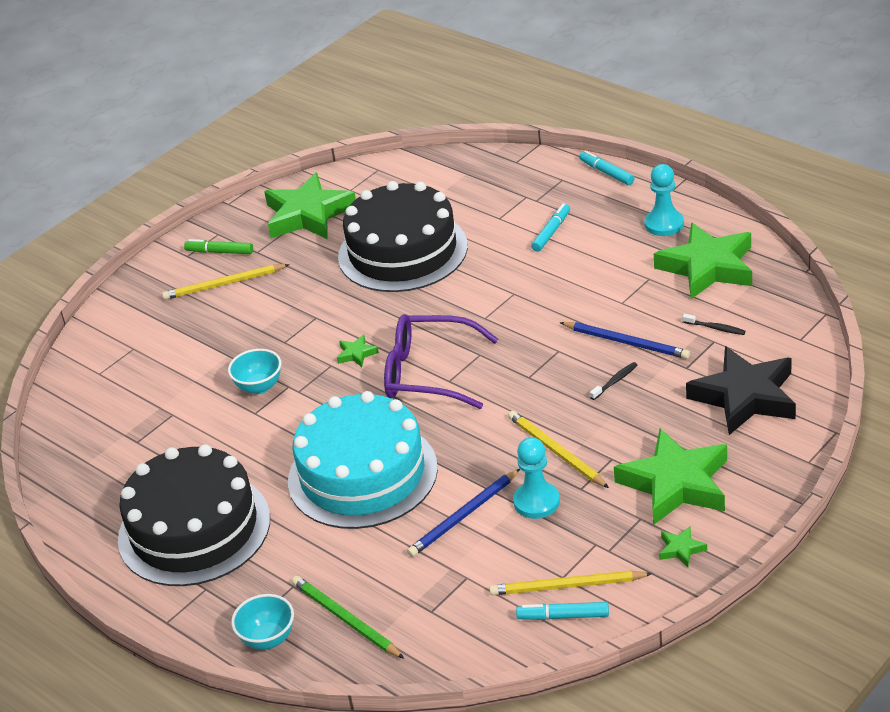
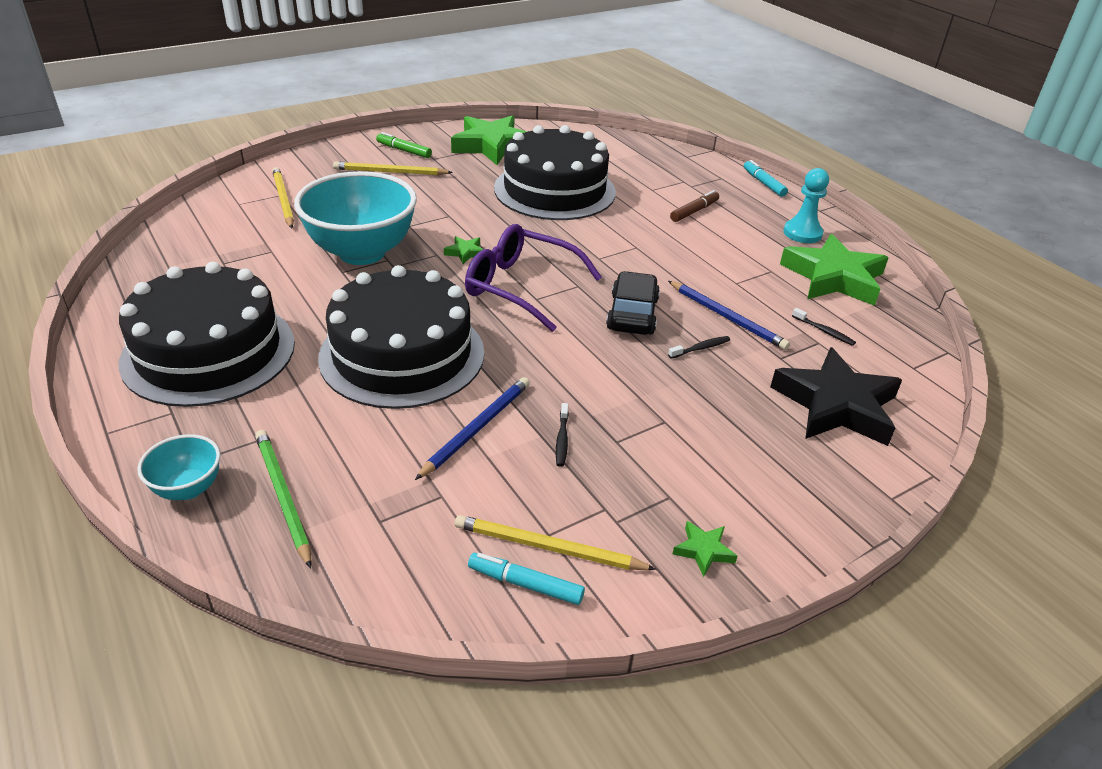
camera: 10 degrees right, 0 degrees up
turquoise bowl [228,349,281,394] -> turquoise bowl [294,171,417,265], size x2.16
turquoise cake [288,391,438,529] -> black cake [318,265,484,409]
blue pencil [407,469,520,557] -> blue pencil turned 150 degrees clockwise [415,377,530,480]
yellow pencil [508,411,609,488] -> yellow pencil moved to [272,167,294,228]
turquoise pawn [513,437,560,519] -> black toothbrush [556,403,569,467]
turquoise marker [531,203,570,252] -> brown marker [670,190,719,222]
green star [614,429,727,525] -> none
none -> black car [606,271,660,335]

